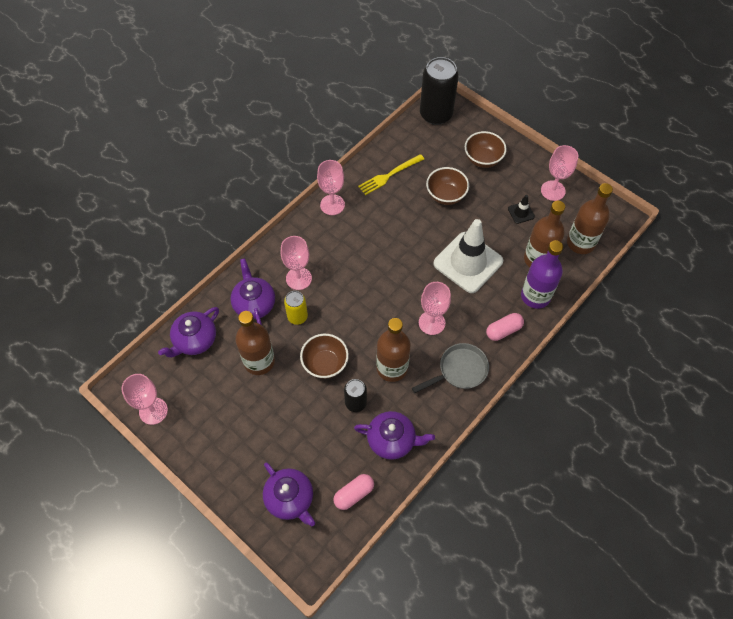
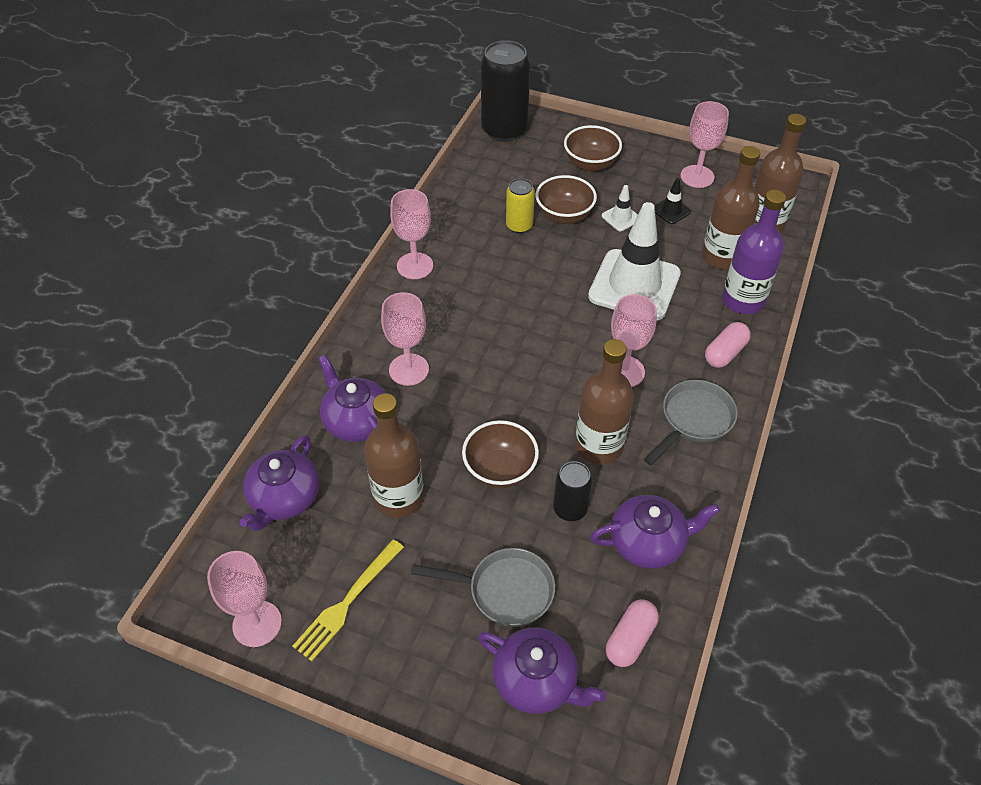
camera: 20 degrees left, 10 degrees down
yellow can [284,291,308,325] -> yellow can moved to [506,178,535,233]
yellow fork [358,154,424,195] -> yellow fork moved to [292,539,404,661]
none -> grey pan [411,548,555,627]
none -> white traffic cone [602,185,638,231]

